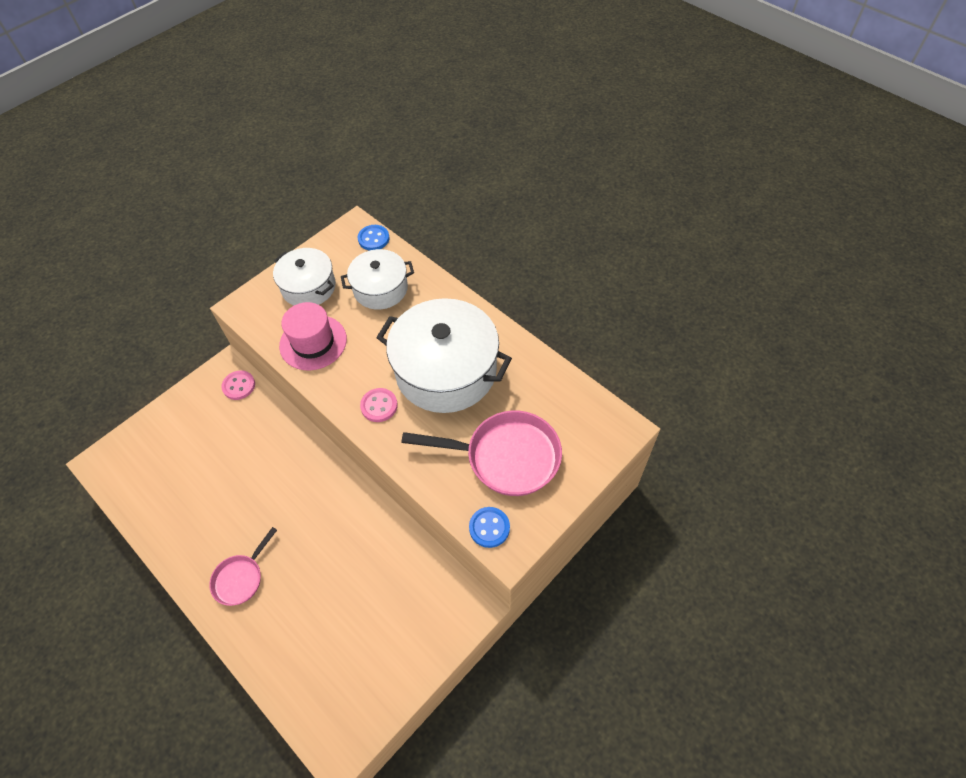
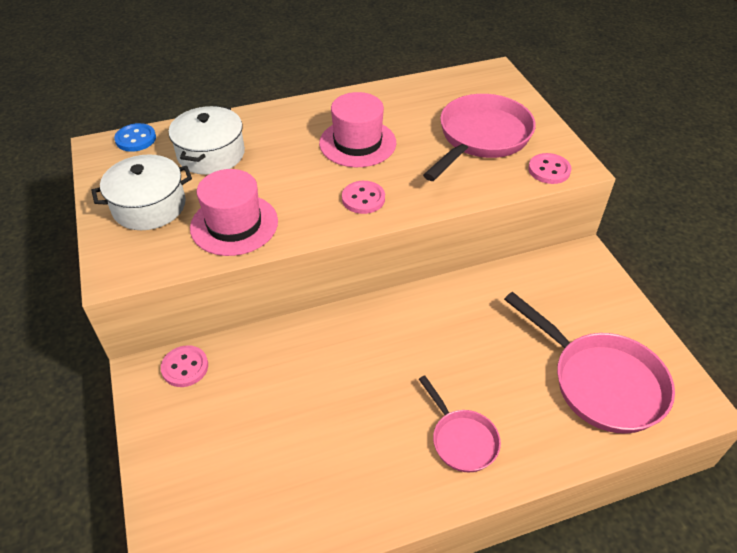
camera: 65 degrees left, 10 degrees down
white pot [376,298,512,413] -> pink hat [319,92,396,167]
blue button [469,507,510,548] -> pink button [528,153,571,184]
none -> pink pan [504,292,675,434]

